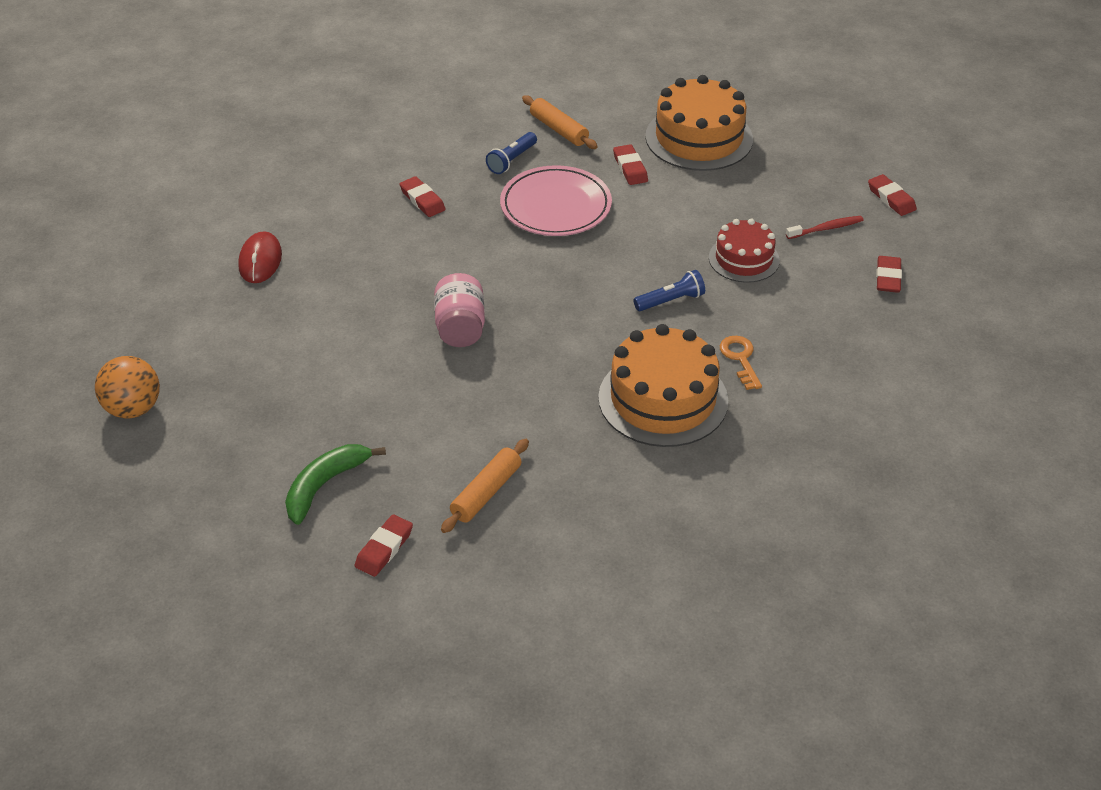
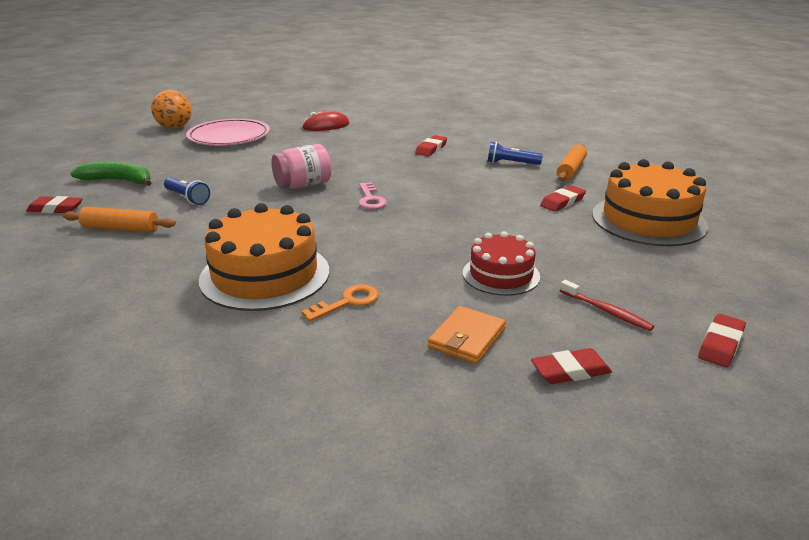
camera: 65 degrees right, 15 degrees down
pink plate [500,165,612,236] -> pink plate moved to [186,118,270,146]
blue flashlight [633,270,705,311] -> blue flashlight moved to [164,177,210,205]
none -> pink key [359,182,387,209]
none -> orange wallet [428,306,506,364]

